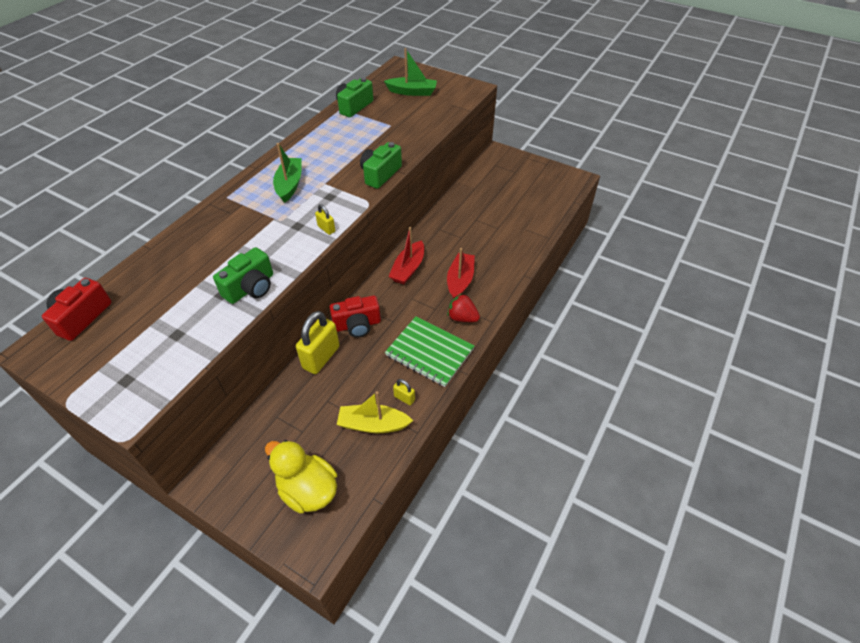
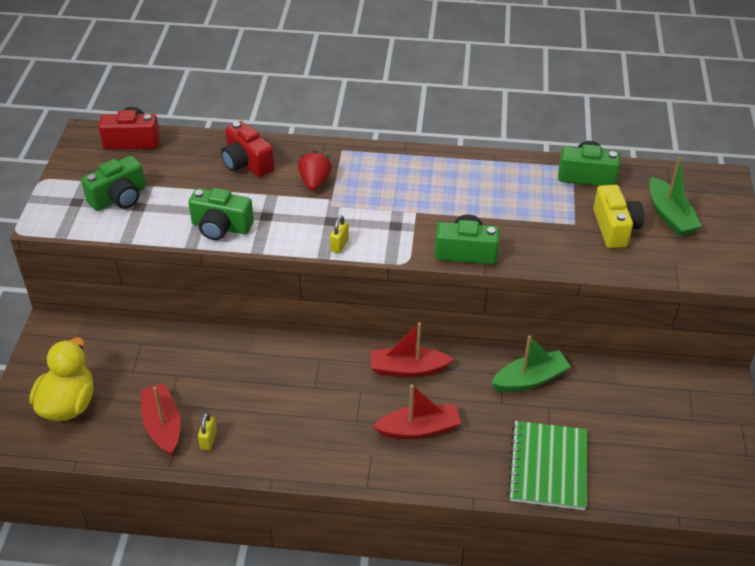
camera: 65 degrees right, 5 degrees down
green boat [273,143,302,203] -> green boat moved to [491,336,571,392]
yellow padlock [296,311,340,374] -> none
red camera [330,296,381,337] -> red camera moved to [221,121,275,177]
yellow boat [337,391,413,433] -> red boat [141,384,181,456]
green notebook [385,316,474,387] -> green notebook moved to [507,421,587,510]
red strawberry [447,293,480,322] -> red strawberry moved to [298,151,332,191]
none -> green camera [81,156,146,211]
none -> yellow camera [593,185,644,248]

